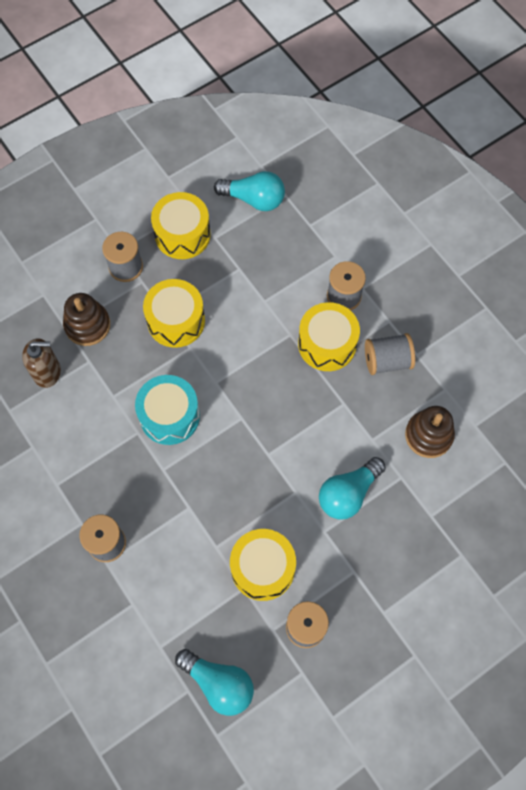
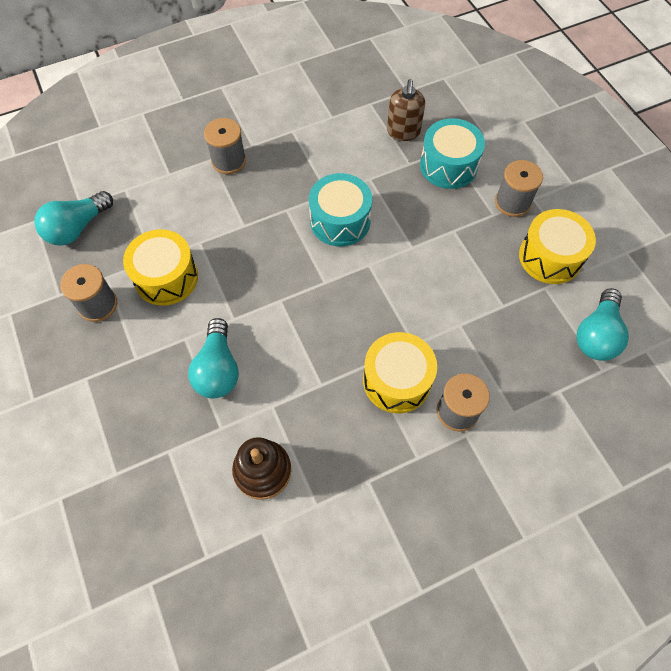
camera: 100 degrees right, 5 degrees down
brown stacking toy [63,293,110,346] -> turquoise drum [420,118,485,189]
yellow drum [143,279,205,348] -> none
turquoise light bulb [319,457,386,520] -> turquoise light bulb turned 150 degrees counterclockwise [188,318,239,398]
grey spool [365,333,415,375] -> none

